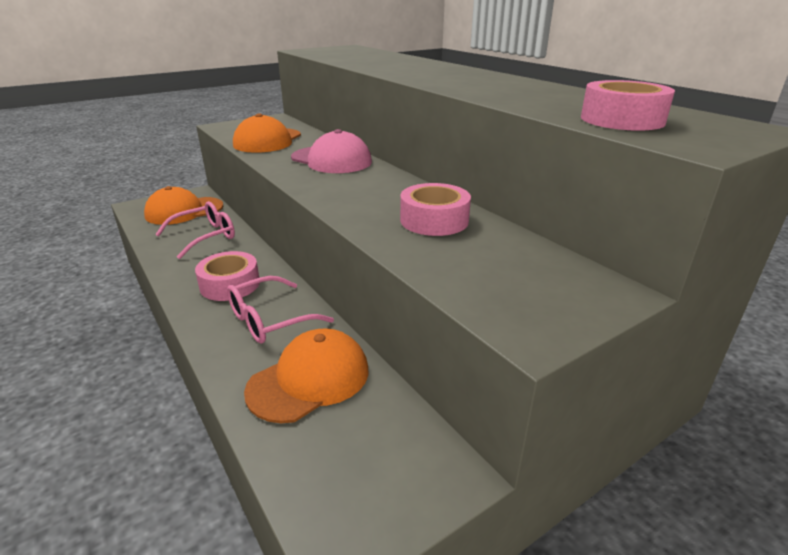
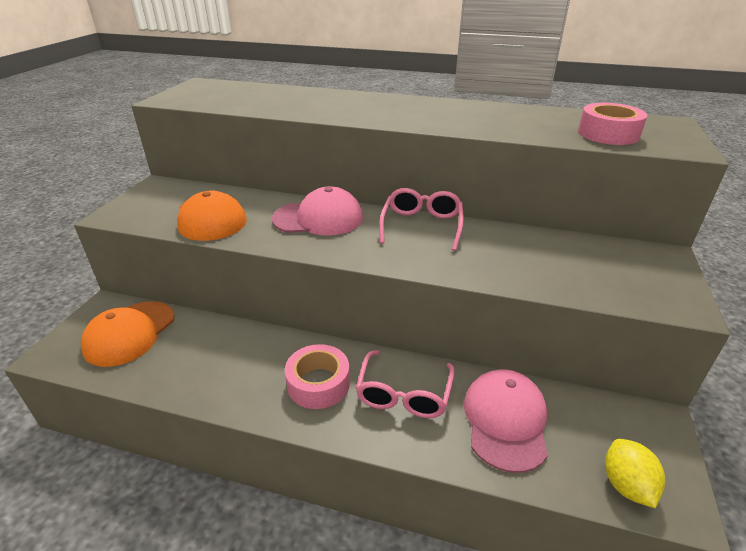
camera: 40 degrees left, 5 degrees up
pink glasses [155,201,235,259] -> pink glasses moved to [379,188,464,251]
orange cap [244,328,369,423] -> pink cap [464,369,548,473]
pink tape [400,183,471,236] -> none
none -> yellow lemon [605,439,665,508]

